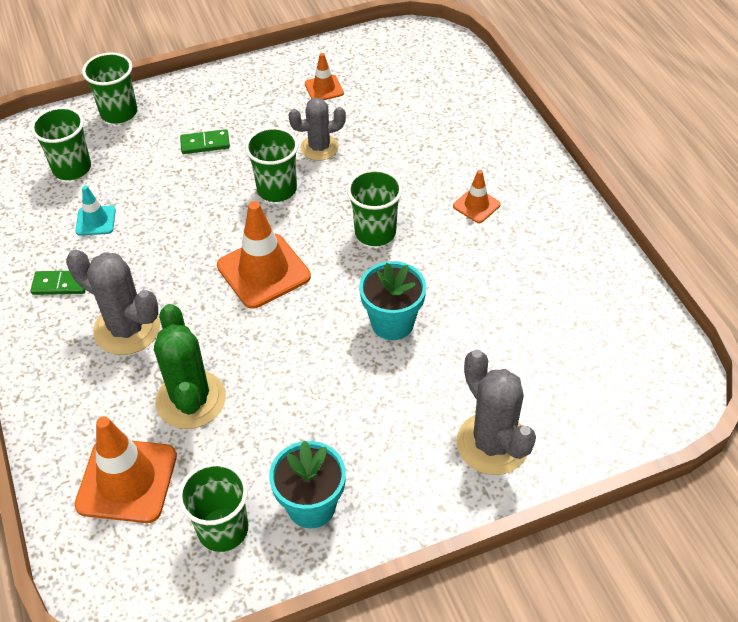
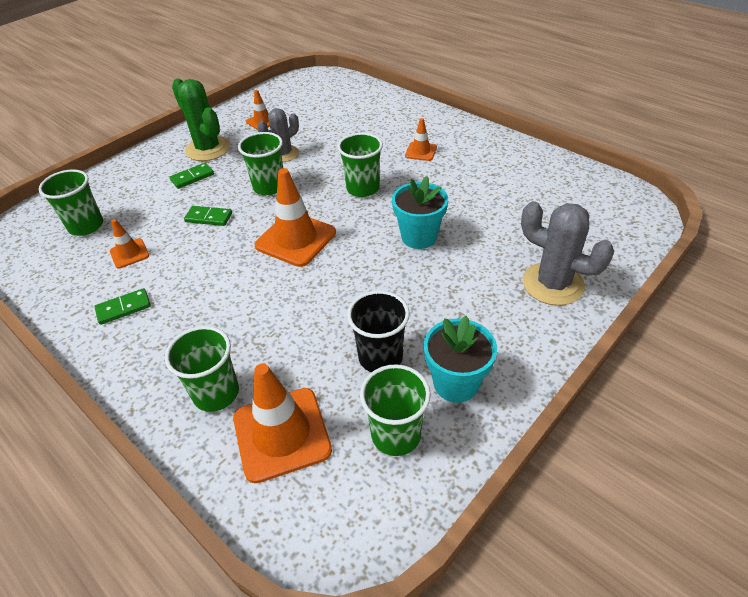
camera: 25 degrees left, 5 degrees down
grey cactus [66,249,160,355] -> none
turquoise traffic cone [75,186,116,236] -> orange traffic cone [110,219,149,268]
green cup [82,52,137,124] -> green cup moved to [165,326,239,412]
green cactus [154,304,226,429] -> green cactus moved to [172,79,230,161]
none -> green domino [184,206,232,226]
none -> black cup [347,291,410,372]

